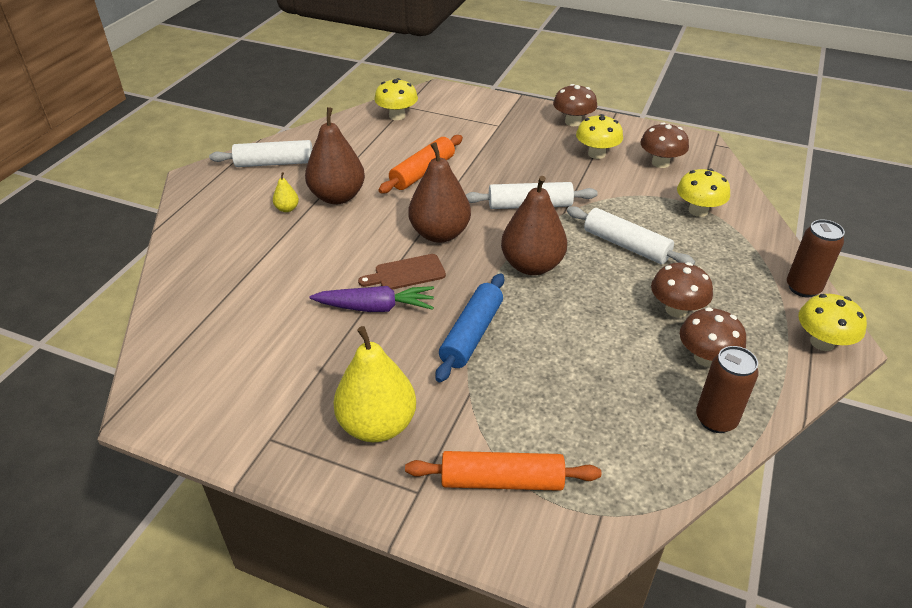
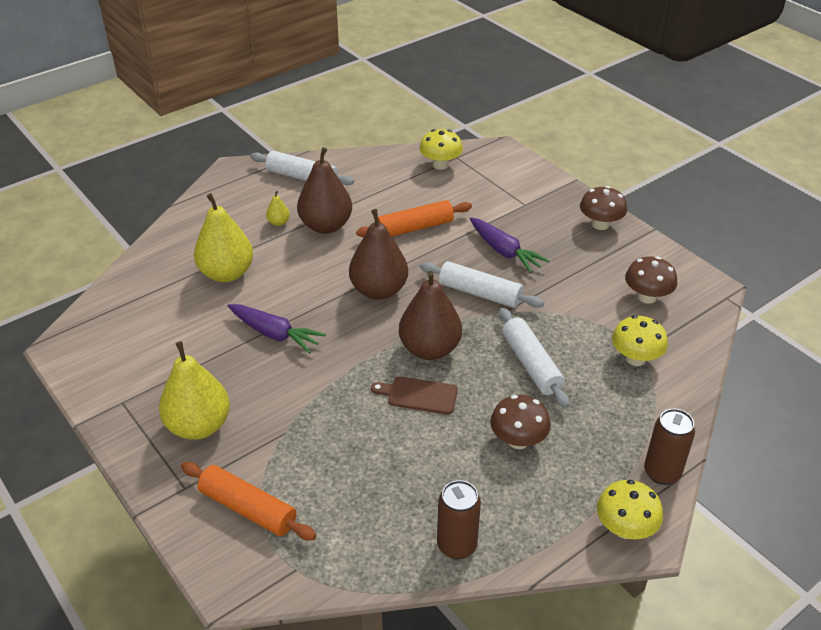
camera: 30 degrees right, 0 degrees up
brown cutting board [358,254,446,290] -> brown cutting board moved to [371,377,458,414]
blue rolling pin [435,273,504,382] -> none
yellow mushroom [576,114,623,159] -> none
brown mushroom [680,308,746,367] -> none
none -> yellow pear [194,193,253,282]
none -> purple carrot [470,218,550,273]

